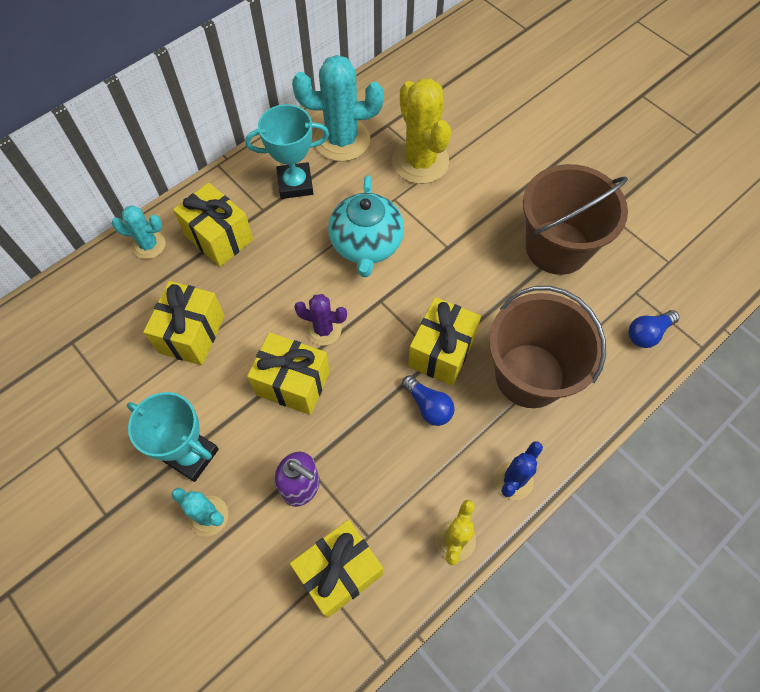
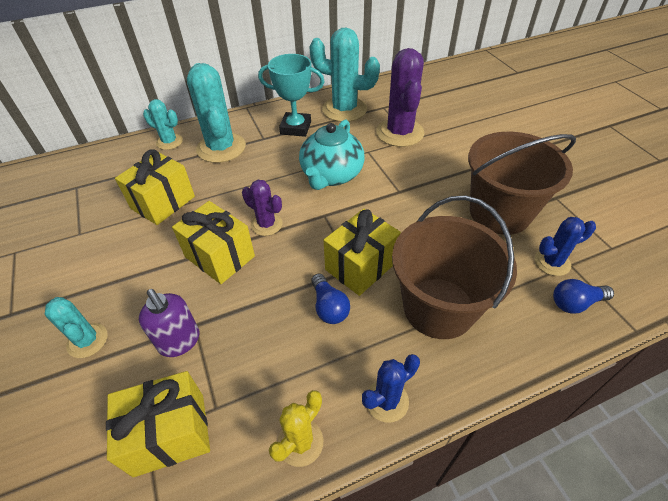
camera: 20 degrees right, 15 degrees down
turquoise trophy [127,392,219,482] -> none
yellow gift [173,183,253,267] -> turquoise cactus [187,63,246,163]
yellow cactus [392,79,451,184] -> purple cactus [376,48,425,147]
none -> blue cactus [535,217,596,276]

